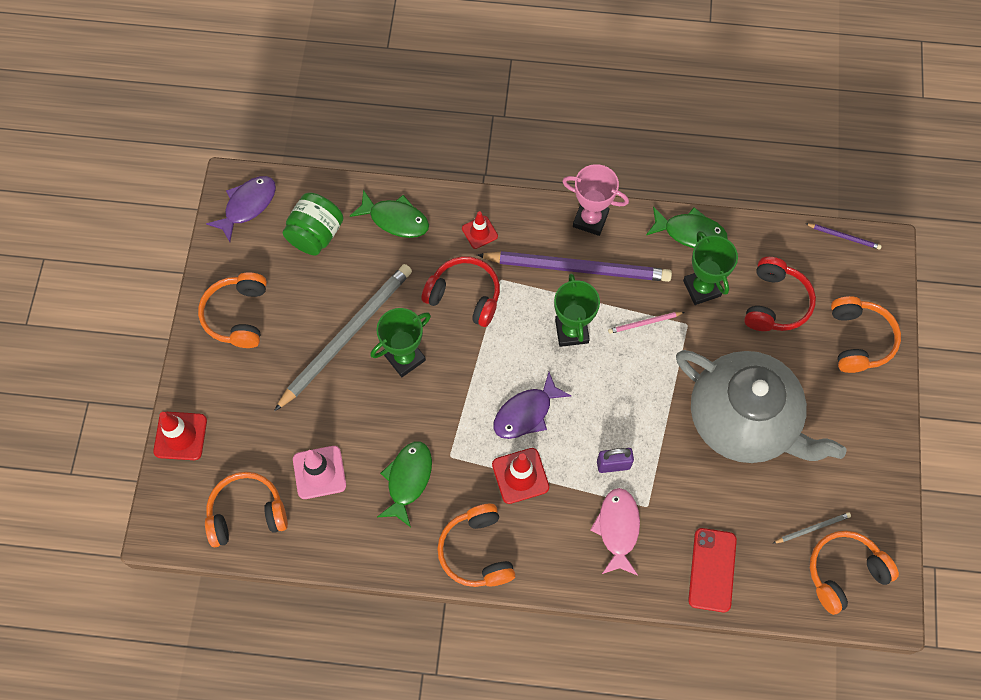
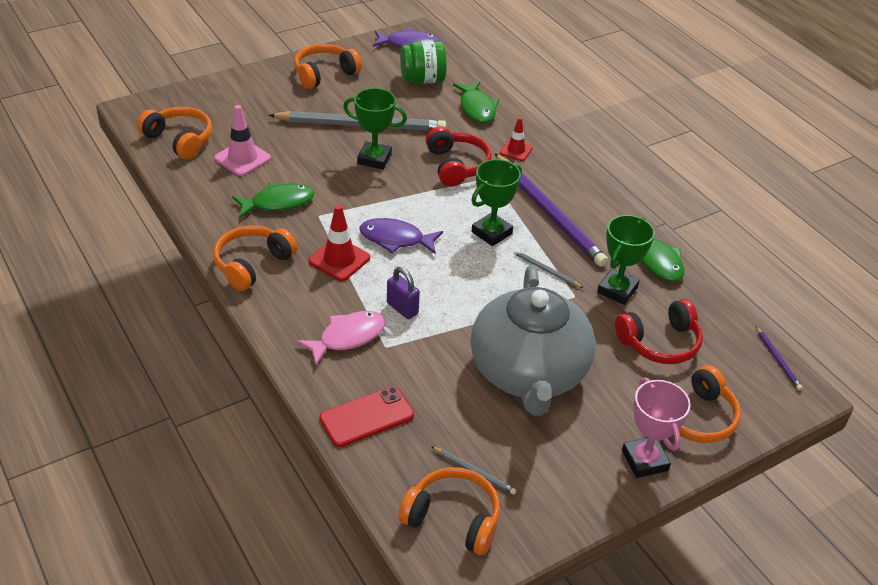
camera: 50 degrees right, 25 degrees down
red traffic cone [153,412,207,460] -> none
pink trophy [562,164,629,236] -> pink trophy moved to [622,377,691,478]
pink pencil [608,312,684,334] -> grey pencil [514,250,583,288]

